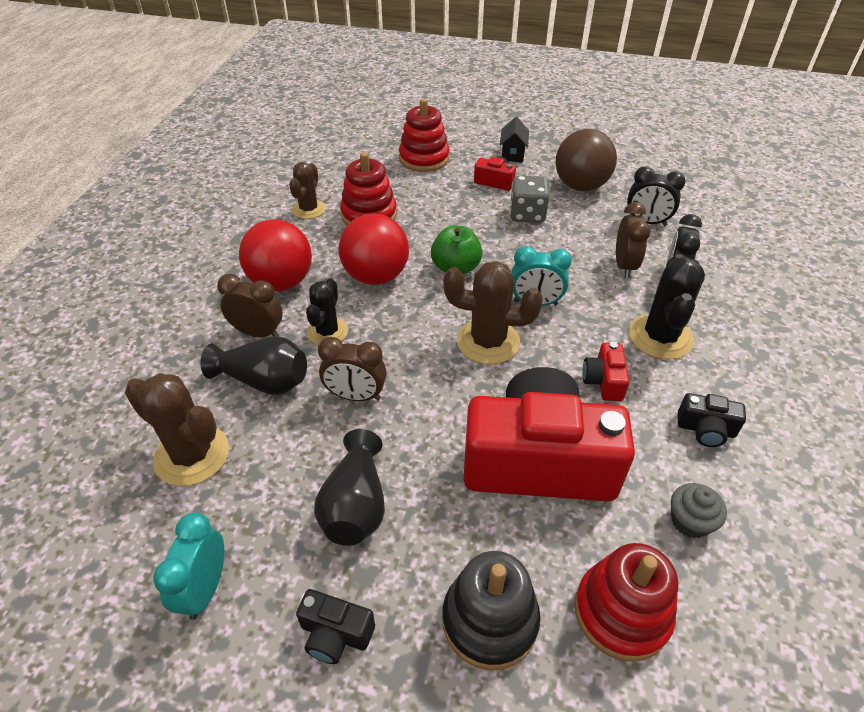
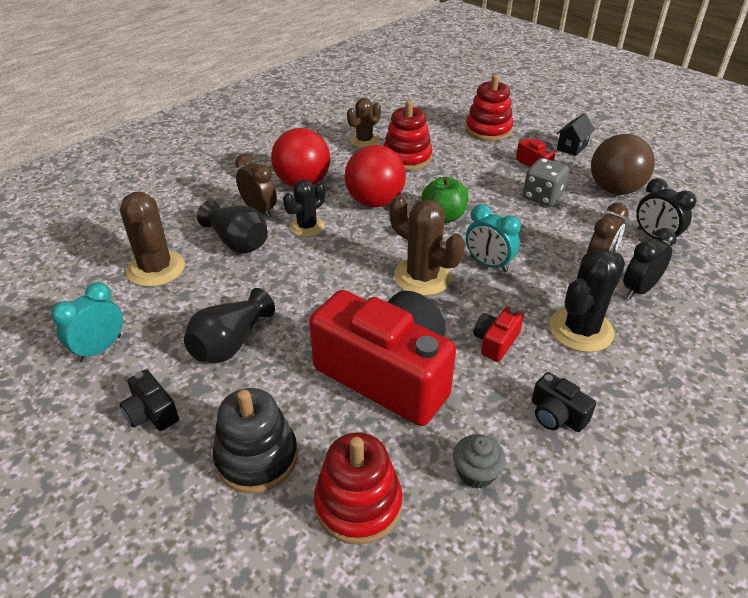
camera: 30 degrees right, 5 degrees down
brown clock [318,337,387,401] -> none

